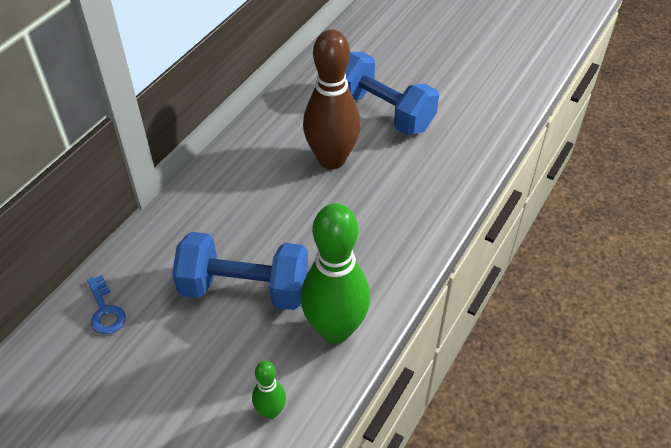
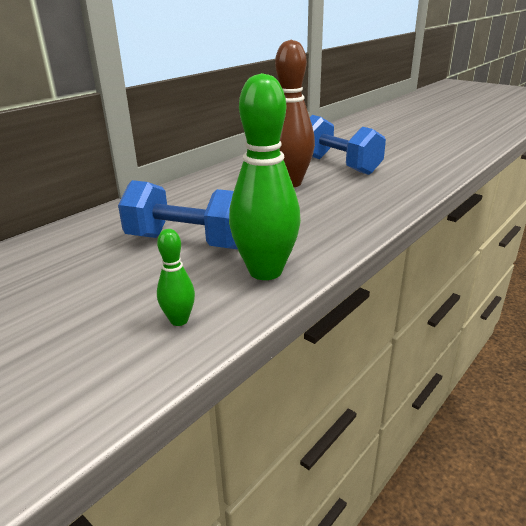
camera: 10 degrees right, 20 degrees down
blue key [87,275,126,334] -> none

